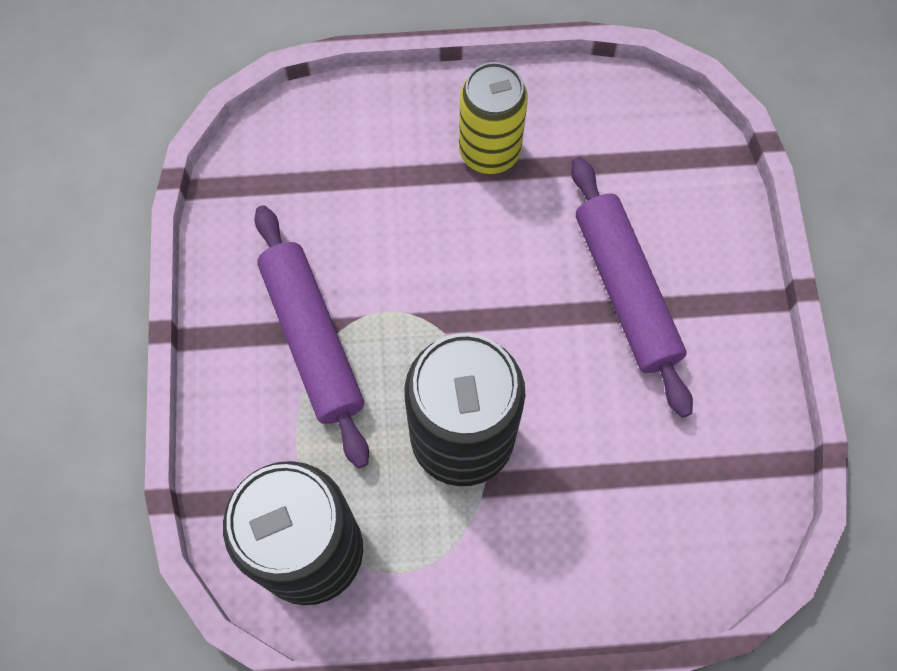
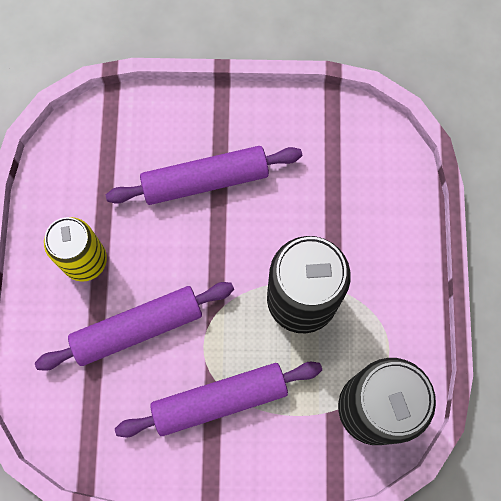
camera: 85 degrees left, 5 degrees up
none -> purple rolling pin [35,282,234,371]

